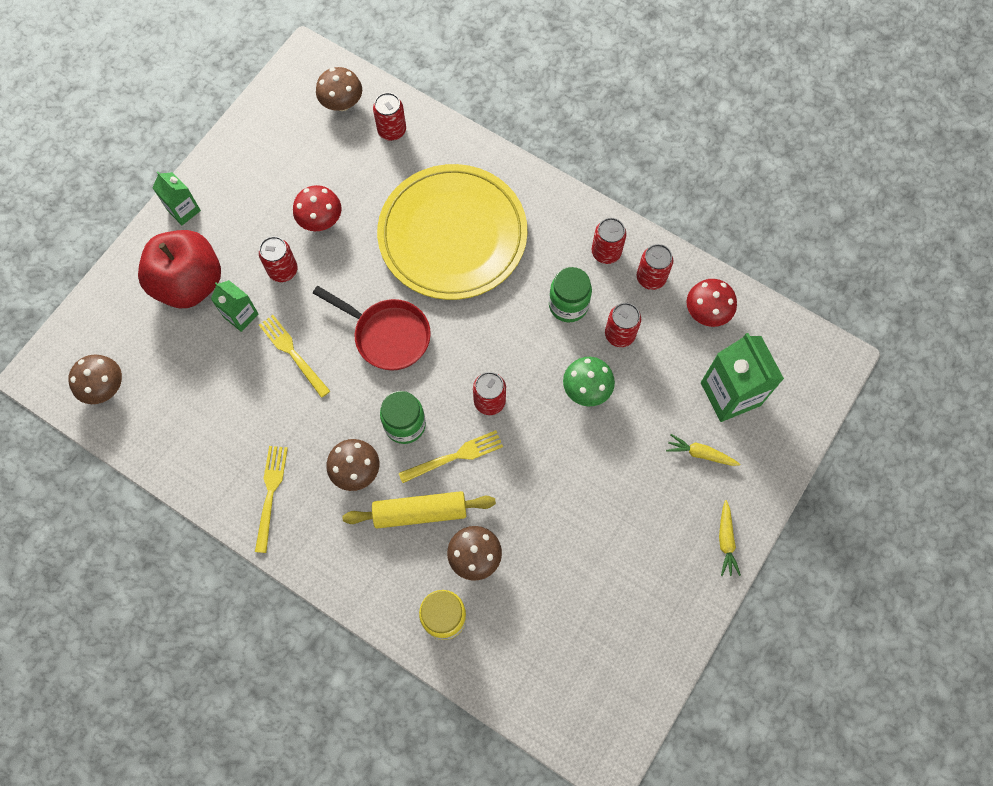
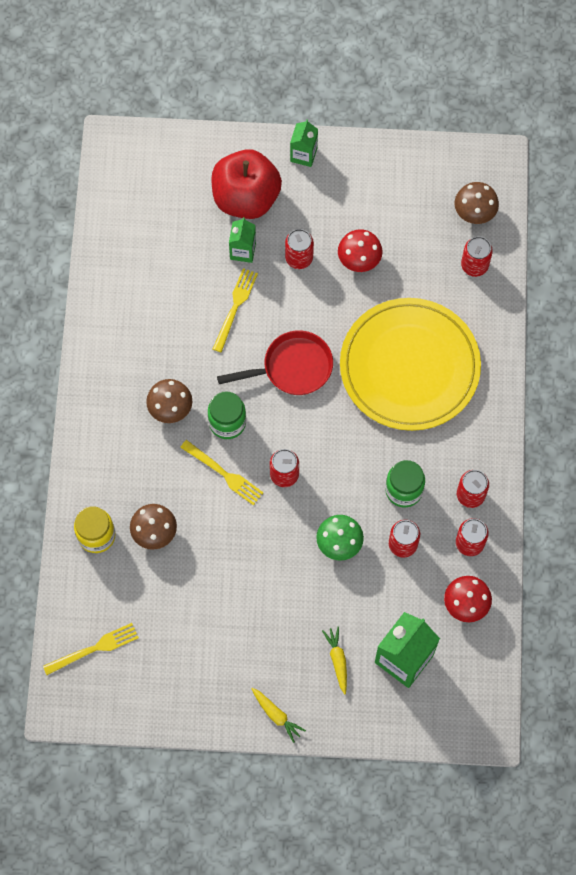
camera: 60 degrees right, 0 degrees up
brown mushroom [68,355,122,404] -> none
yellow fork [255,446,288,553] -> yellow fork moved to [43,623,139,675]
red pan [313,286,431,371] -> red pan turned 105 degrees counterclockwise [217,330,333,395]
yellow rolling pin [342,491,496,529] -> none
yellow carrot [719,500,741,576] -> yellow carrot turned 105 degrees counterclockwise [251,688,306,743]

